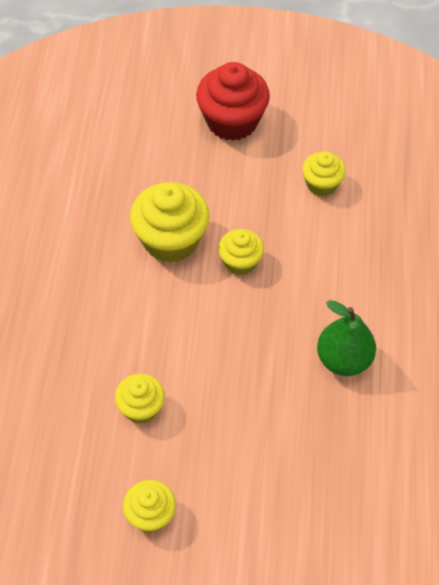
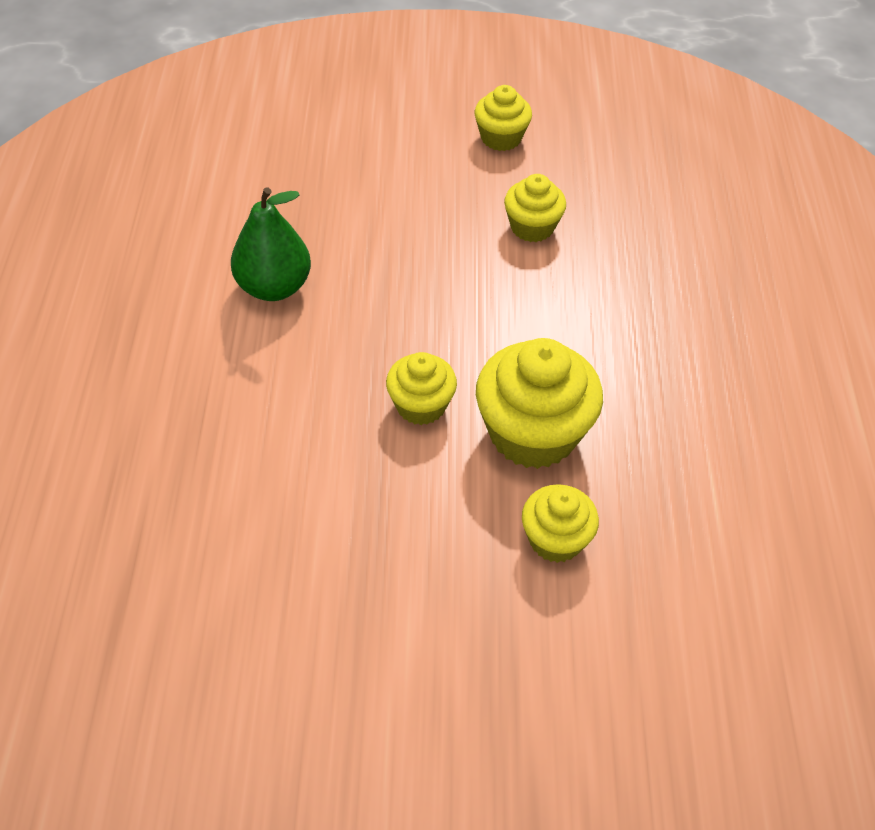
camera: 175 degrees right, 5 degrees down
red cupcake [196,62,270,141] -> none
yellow cupcake [302,151,346,196] -> yellow cupcake moved to [522,484,599,563]

